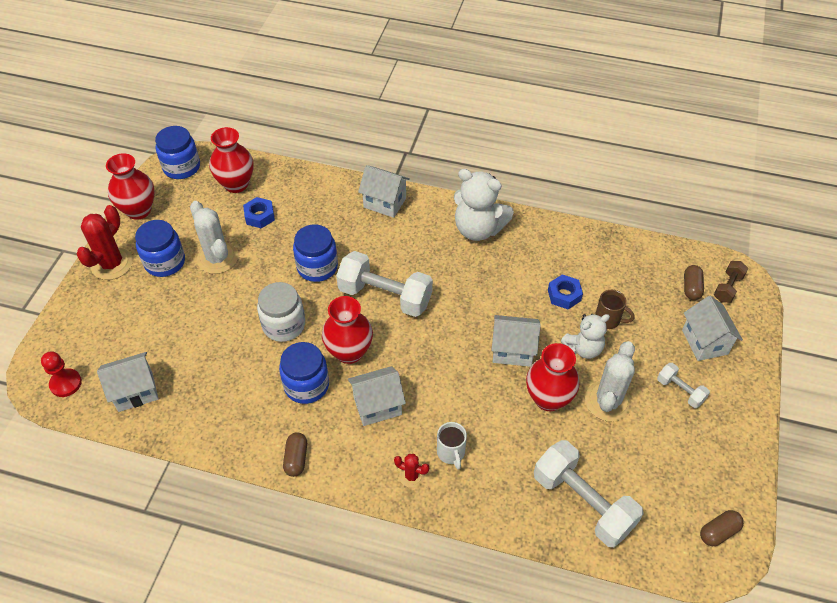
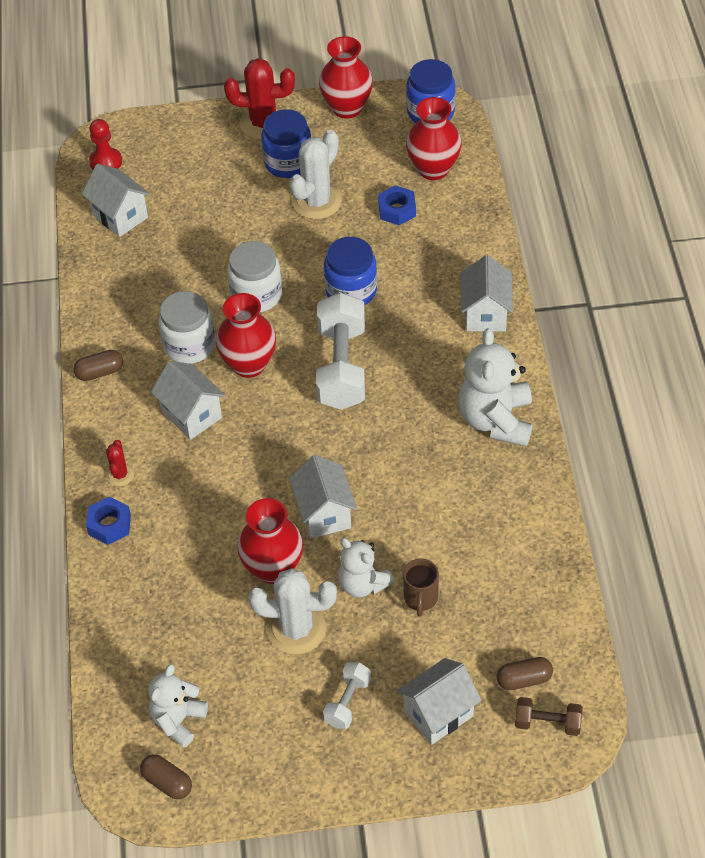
camera: 70 degrees right, 0 degrees up
blue jar [279,342,329,404] -> white jar [158,291,216,364]
white mug [437,422,467,470] -> none
white dumbbell [534,440,644,547] -> none
blue nut [548,274,583,309] -> blue nut moved to [86,497,131,545]
none -> white teddy bear [148,664,208,747]

